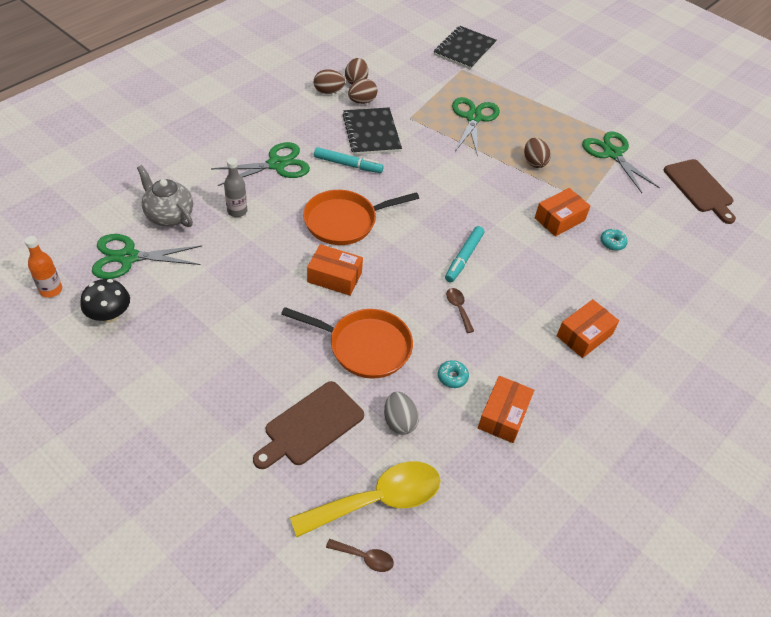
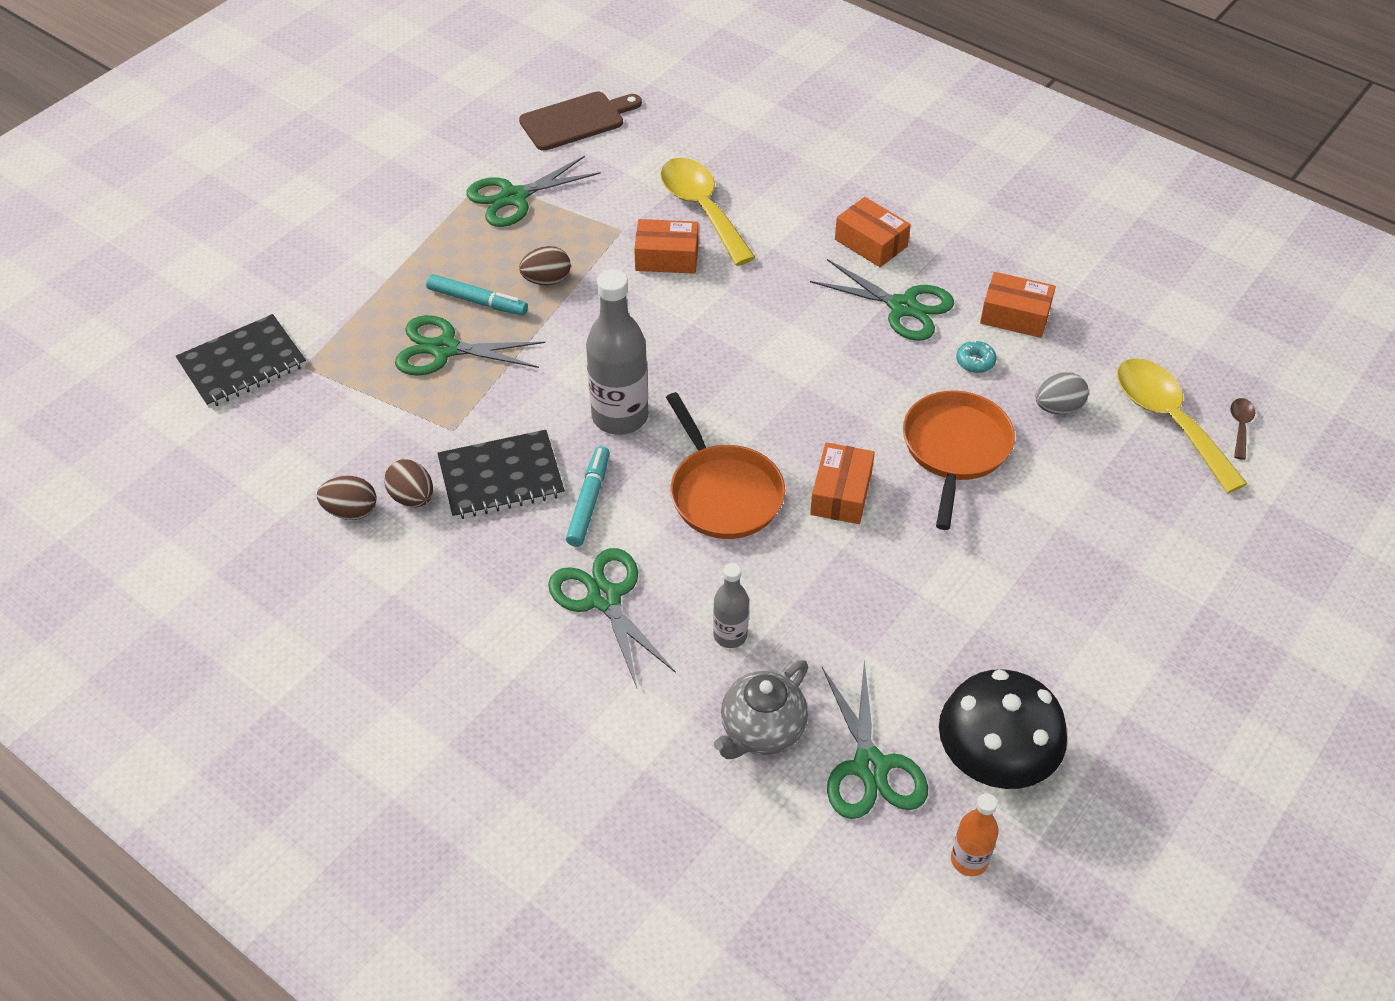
camera: 90 degrees left, 0 degrees up
black mushroom [80,279,130,323] -> black mushroom [939,669,1067,789], size x1.66
brown cutting board [253,381,364,469] -> none
brown egg [314,69,345,94] -> none
black notebook [434,26,497,70] -> black notebook turned 60 degrees counterclockwise [176,314,306,408]
turquoise marker [445,226,484,282] -> turquoise marker moved to [426,274,528,316]
brown spoon [446,288,474,333] -> none
orange box [535,188,590,237] -> orange box turned 45 degrees counterclockwise [634,219,699,274]
turquoise donut [600,229,628,251] -> yellow spoon [660,158,756,266]
none -> grey bottle [586,269,648,435]
none -> green scissors [810,259,954,341]

